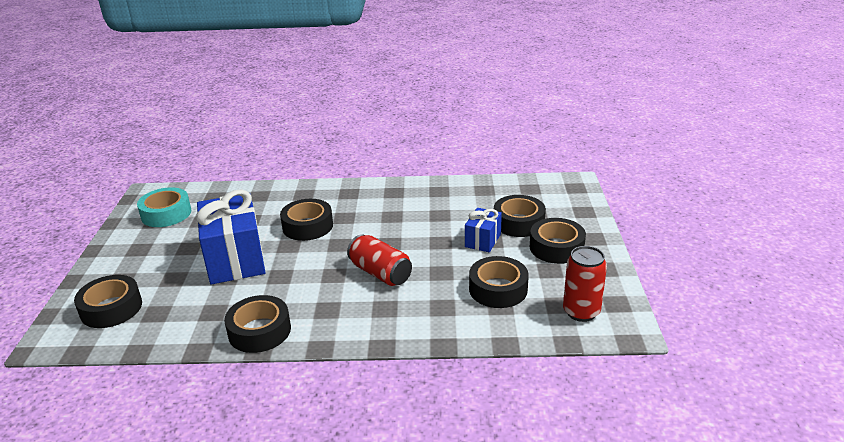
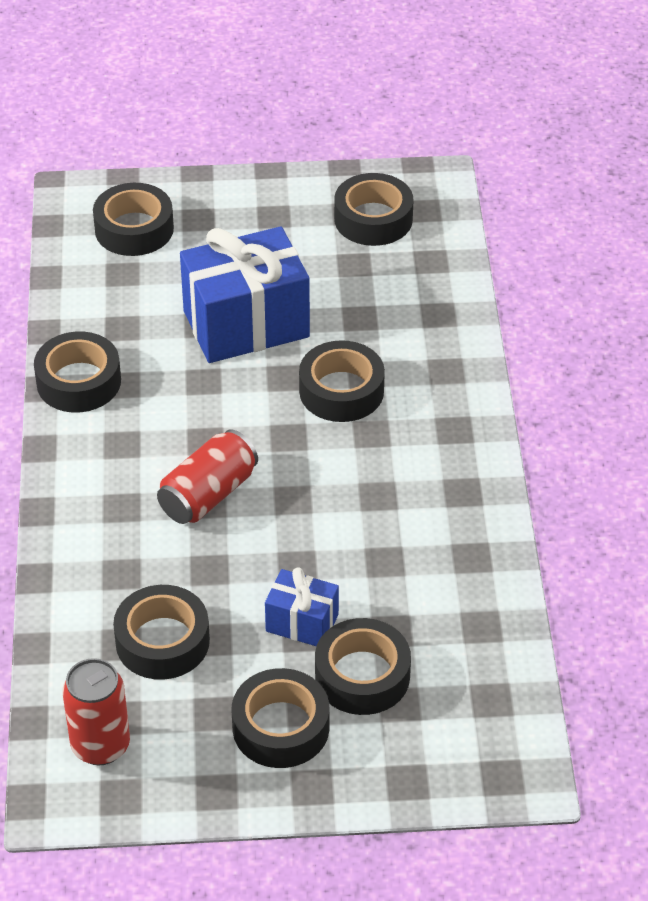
camera: 85 degrees right, 15 degrees up
turquoise tape [137,187,191,227] -> black tape [334,173,414,246]

